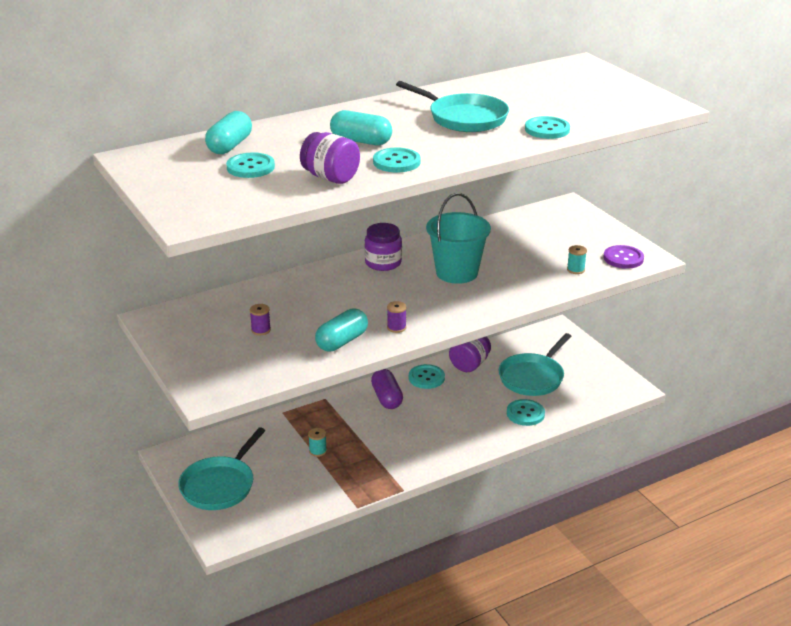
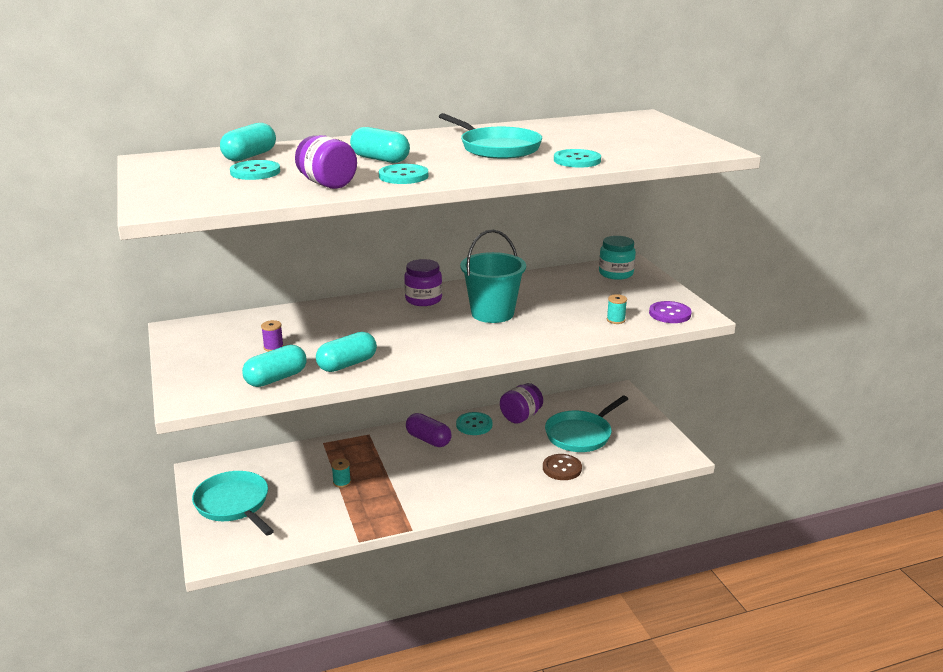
camera: 10 degrees right, 5 degrees down
turquoise pan [178,427,265,510] -> turquoise pan turned 105 degrees clockwise [192,471,274,536]
purple capsule [371,369,403,409] -> purple capsule turned 45 degrees counterclockwise [406,413,452,447]
purple spool [387,301,407,333] -> none
turquoise button [507,399,545,426] -> brown button [543,454,582,480]
none -> turquoise capsule [242,345,307,387]
none -> turquoise jar [599,236,636,280]

